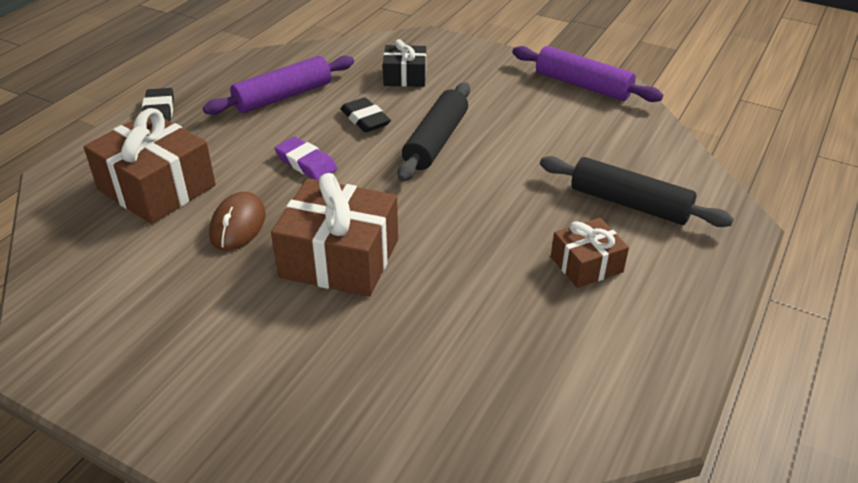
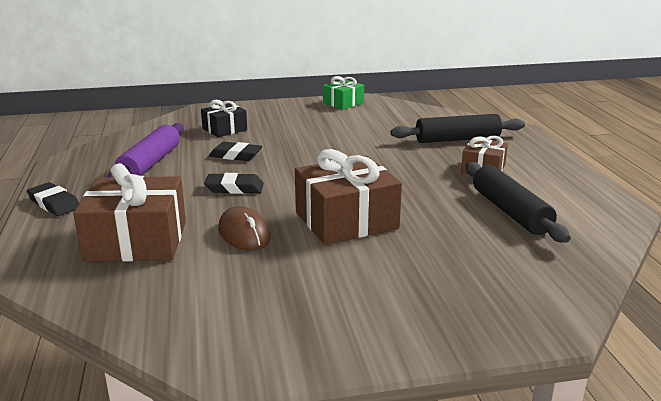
camera: 40 degrees left, 15 degrees down
purple eraser [275,137,338,180] -> black eraser [204,173,264,194]
black rolling pin [398,82,470,182] -> black rolling pin moved to [466,162,571,243]
purple rolling pin [512,46,663,102] -> green gift [323,76,364,110]

